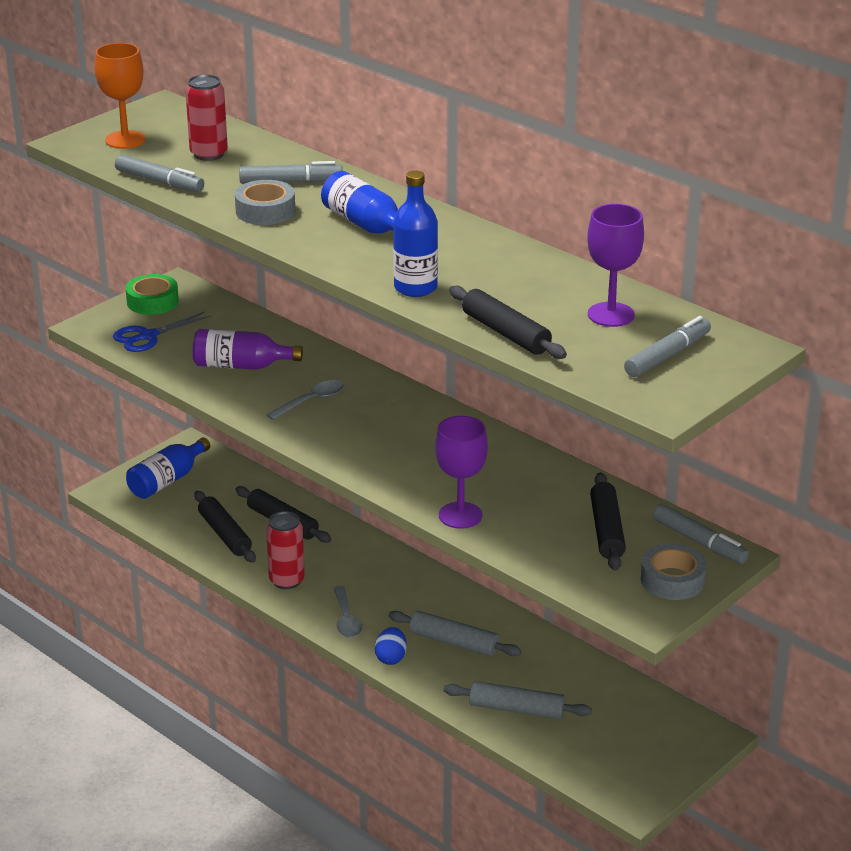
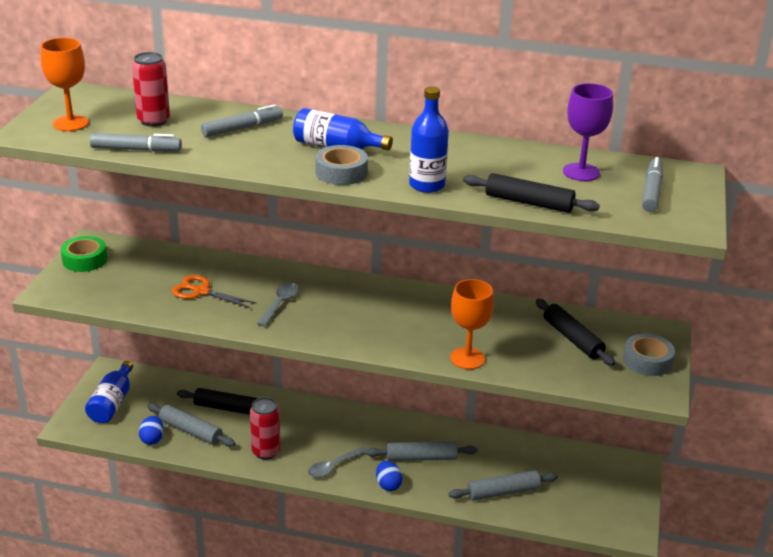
camera: 30 degrees left, 0 degrees up
blue scissors [113,311,211,352] -> none
purple bottle [193,329,303,370] -> orange scissors [172,275,256,308]
black rolling pin [195,491,256,563] -> grey rolling pin [147,403,235,447]
grey tape [235,180,295,225] -> grey tape moved to [315,145,368,185]
grey spoon [334,586,362,638] -> grey spoon turned 90 degrees clockwise [308,447,367,478]
purple goblet [435,416,488,529] -> orange goblet [450,279,494,369]
grey marker [653,504,749,564] -> none
none -> blue egg [139,416,164,445]

